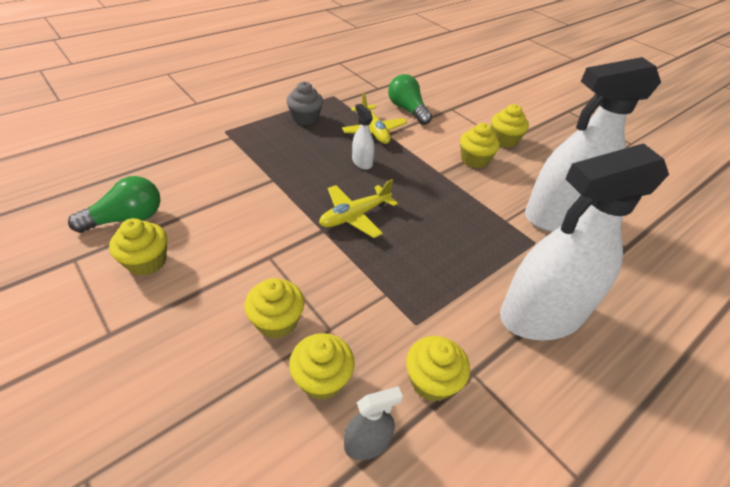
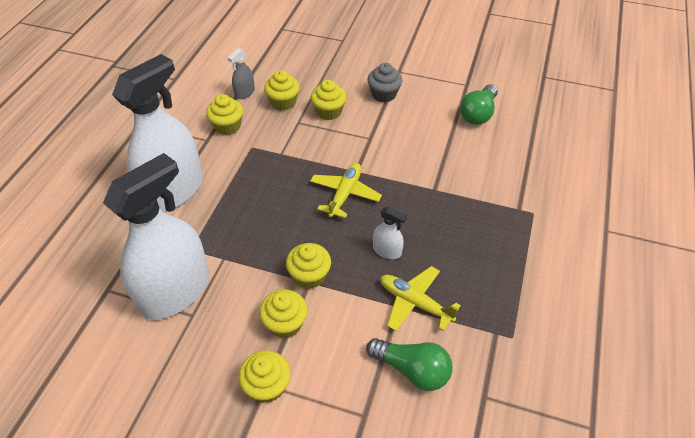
camera: 150 degrees right, 5 degrees up
yellow cupcake [109,218,167,276] -> yellow cupcake moved to [286,243,331,289]
grey cupcake [286,81,323,125] -> grey cupcake moved to [367,63,402,102]

